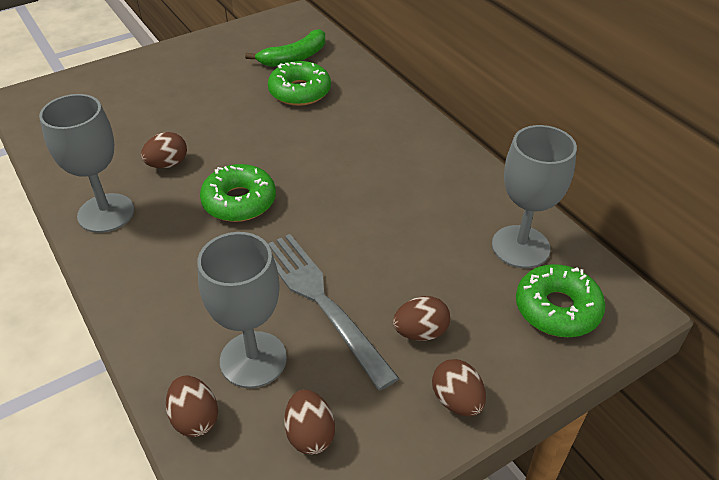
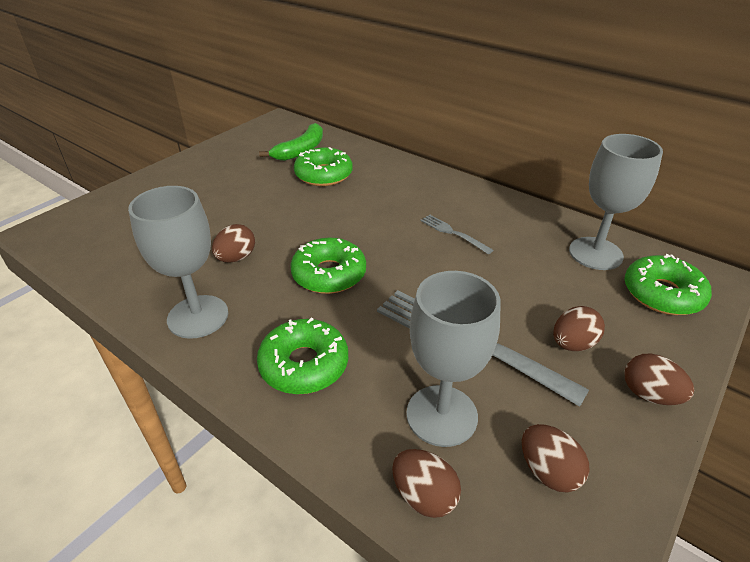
camera: 20 degrees left, 5 degrees down
none -> green donut [257,317,348,394]
none -> grey fork [420,214,493,254]

